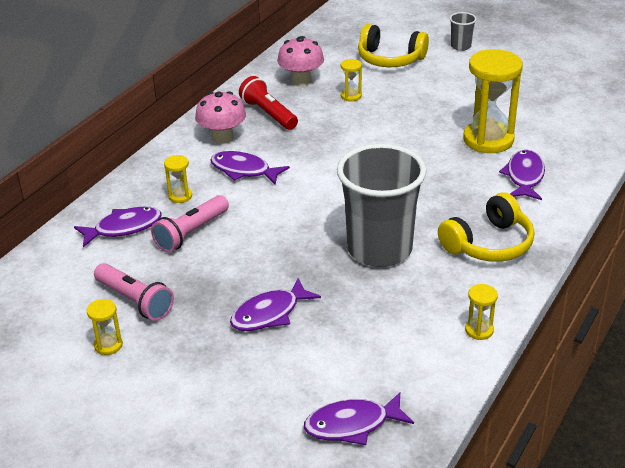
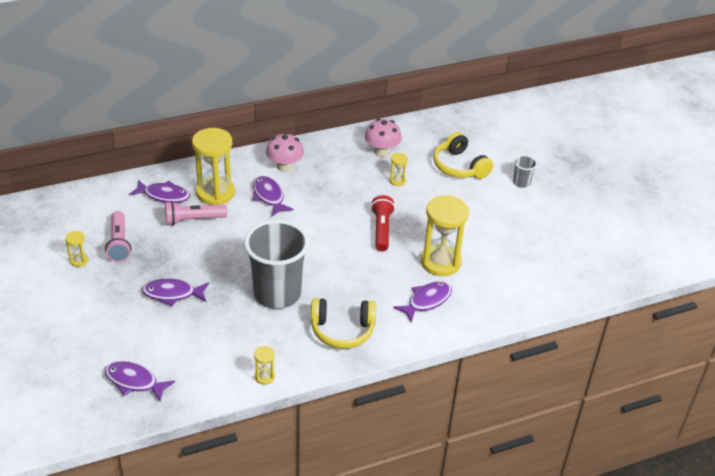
camera: 35 degrees right, 5 degrees up
yellow hourglass [164,155,192,203] -> yellow hourglass [192,128,235,205], size x2.25
red flashlight [239,76,298,130] -> red flashlight moved to [371,195,395,251]

